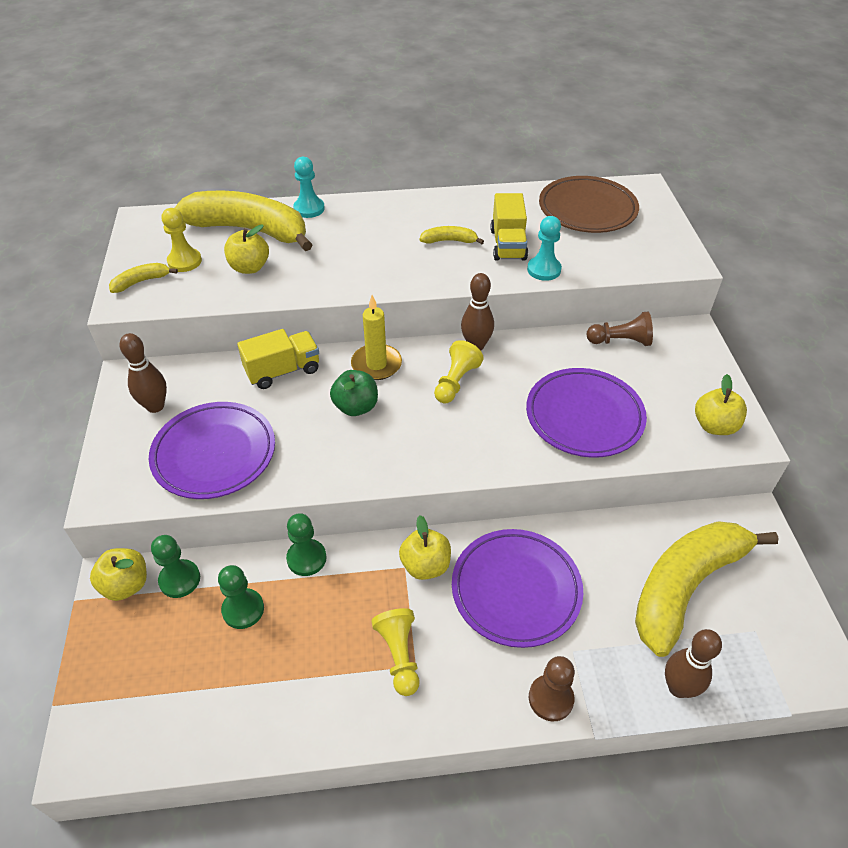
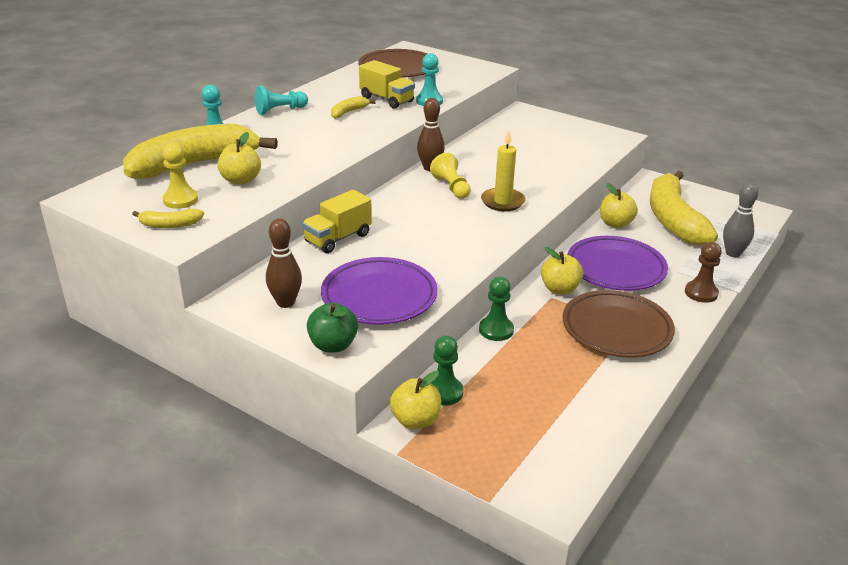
camera: 50 degrees left, 15 degrees down
yellow banana [109,263,178,293] -> yellow banana turned 105 degrees counterclockwise [132,209,204,228]
green pawn [218,565,264,629] -> none
yellow truck [237,329,319,389] -> yellow truck turned 150 degrees counterclockwise [302,190,372,253]
green apple [330,370,378,416] -> green apple moved to [307,303,358,352]
yellow candle [351,295,402,380] -> yellow candle moved to [481,130,526,211]
yellow pawn [371,608,419,696] -> brown plate [563,290,675,358]
purple plate [526,368,647,458] -> none
brown pawn [587,312,653,346] -> none
brown bowling pin [665,629,722,698] -> grey bowling pin [723,183,758,257]
yellow apple [695,374,747,435] -> yellow apple moved to [600,183,638,228]
none -> turquoise pawn [255,86,308,115]

